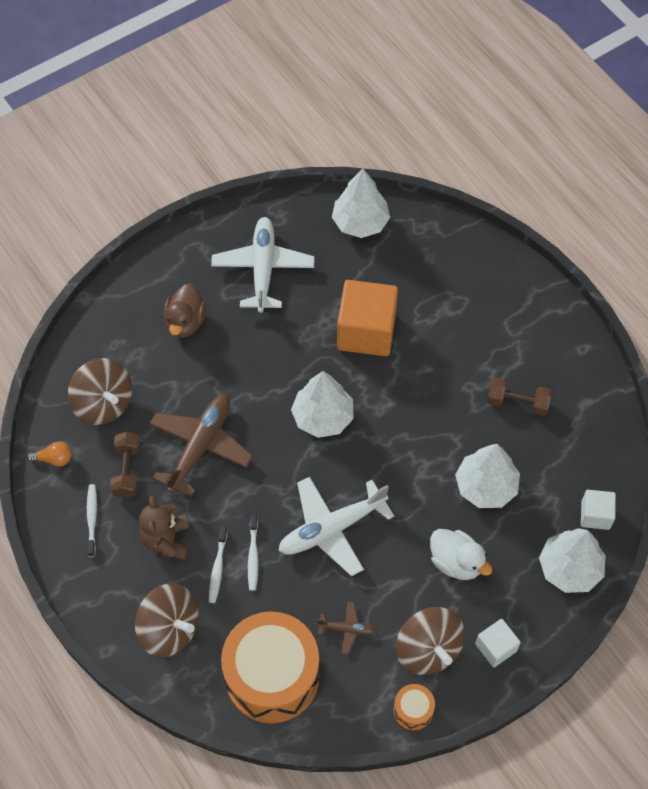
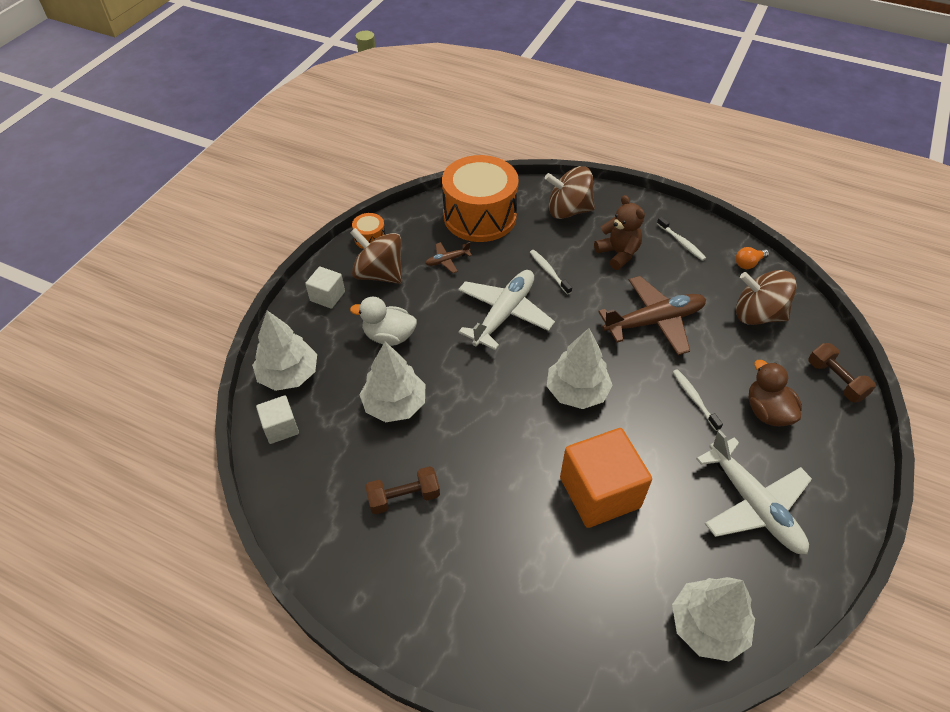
camera: 150 degrees right, 10 degrees down
brown dumbbell [110,431,141,498] -> brown dumbbell moved to [808,343,876,403]
brown plane [149,394,253,497] -> brown plane turned 105 degrees counterclockwise [598,276,706,355]
white toothbrush [209,526,227,603] -> white toothbrush moved to [673,369,723,431]

